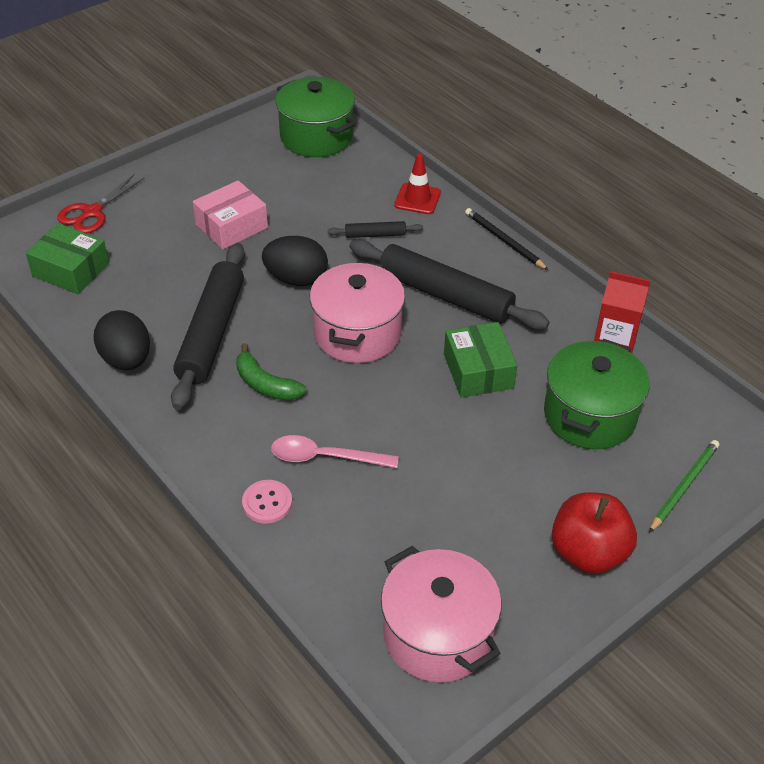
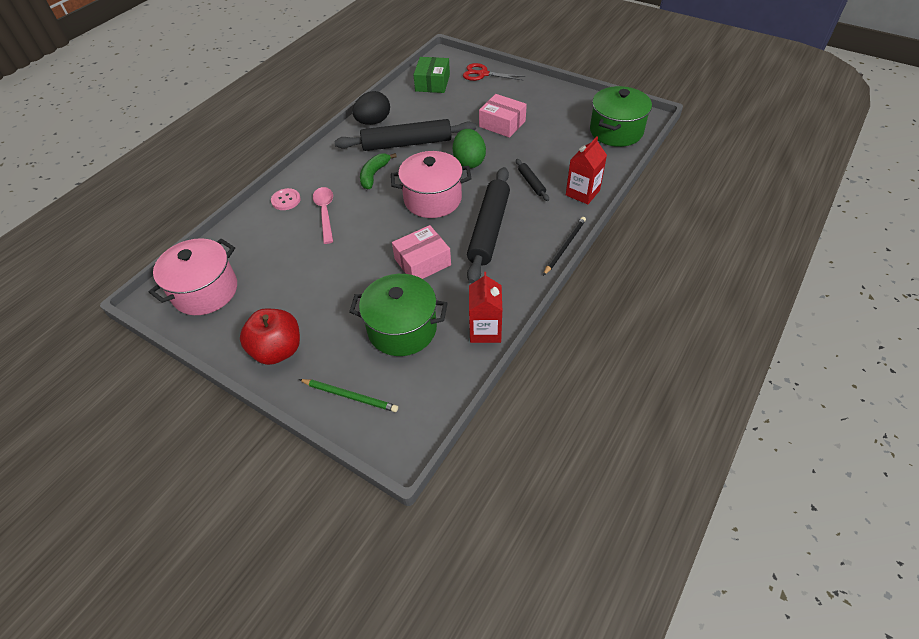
camera: 75 degrees right, 5 degrees up
black egg [262,236,328,286] -> green egg [453,129,486,168]
red traffic cone [394,153,441,214] -> red carton [566,137,607,204]
green box [444,322,517,398] -> pink box [392,225,451,279]

